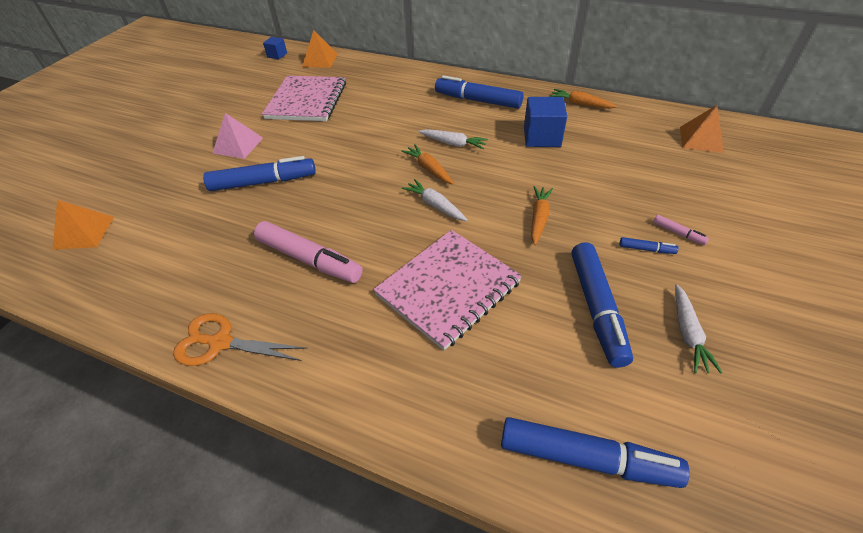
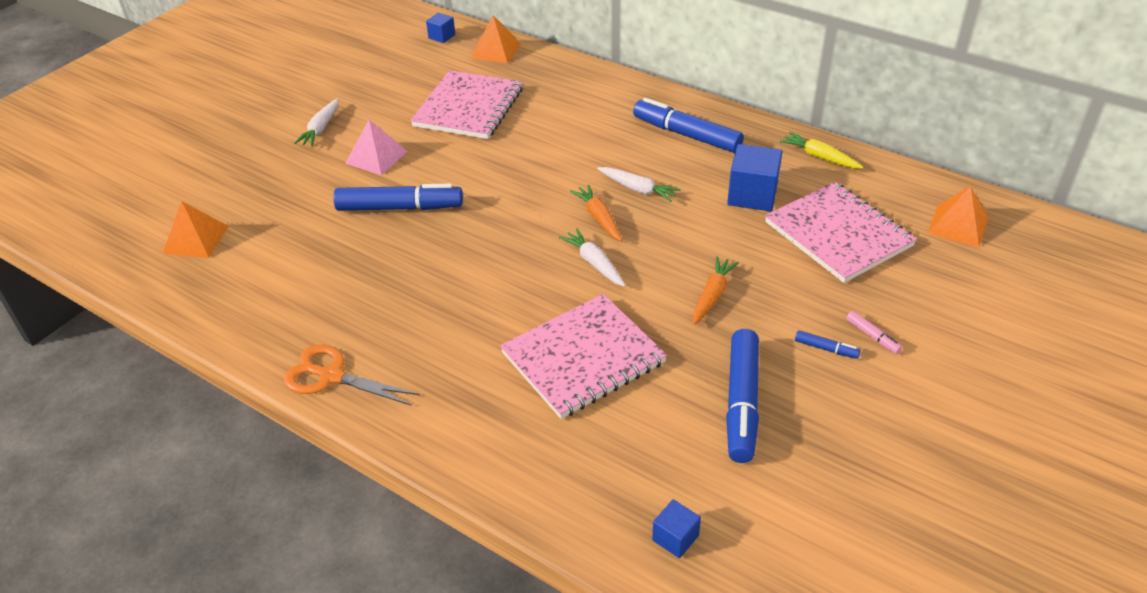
camera: 10 degrees right, 5 degrees down
pink marker [254,221,363,283] -> none
blue marker [501,417,690,488] -> blue cube [652,499,701,558]
orange carrot [550,89,617,109] -> yellow carrot [780,132,863,169]
white carrot [675,284,723,374] -> white carrot moved to [294,98,338,146]
none -> pink notebook [765,182,917,283]

